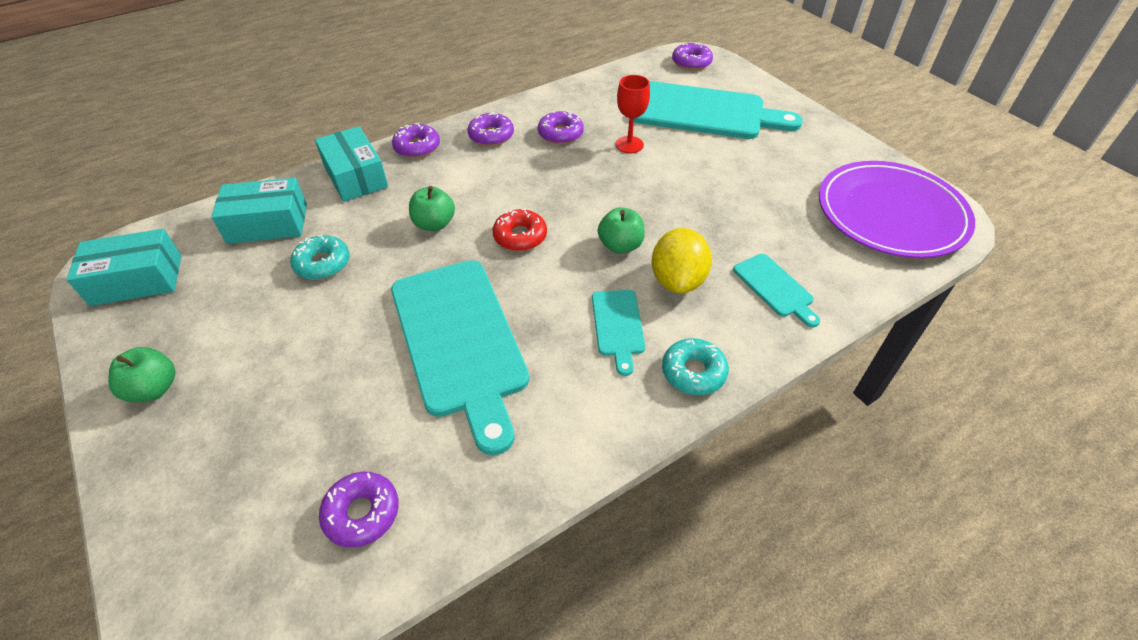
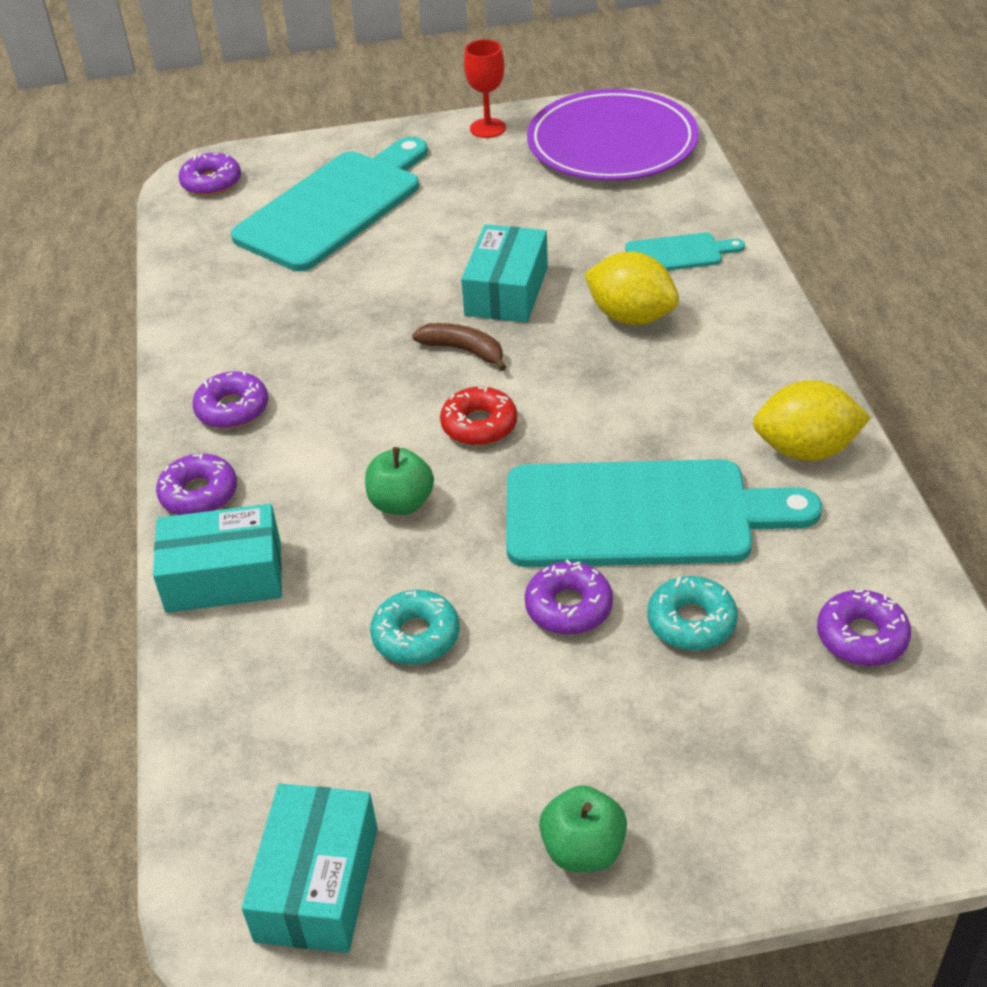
camera: 65 degrees left, 5 degrees down
turquoise box [211,178,307,244] -> turquoise box moved to [461,224,548,323]
purple donut [538,111,584,144] -> purple donut moved to [525,559,613,635]
turquoise cutting board [592,290,645,376] -> none
green apple [598,207,645,254] -> none
red goblet [616,75,650,153] -> red goblet moved to [464,39,506,138]
turquoise donut [662,338,729,395] -> turquoise donut moved to [647,576,738,651]
none -> brown banana [412,323,506,371]
none -> yellow lemon [753,380,871,461]

